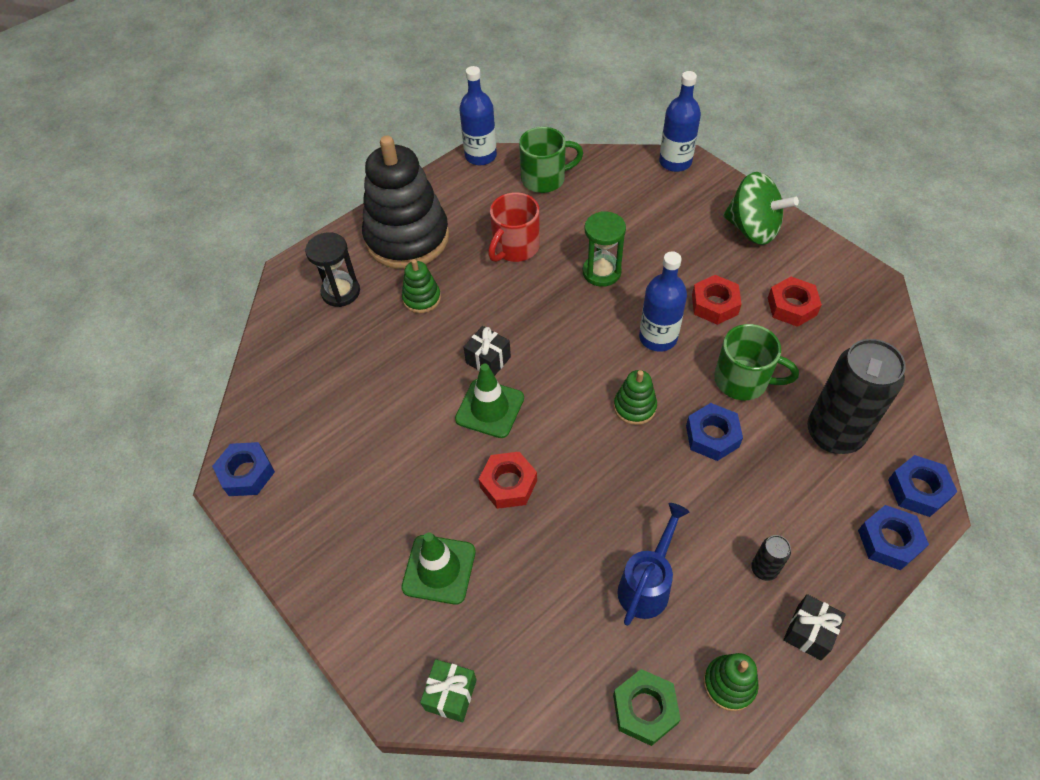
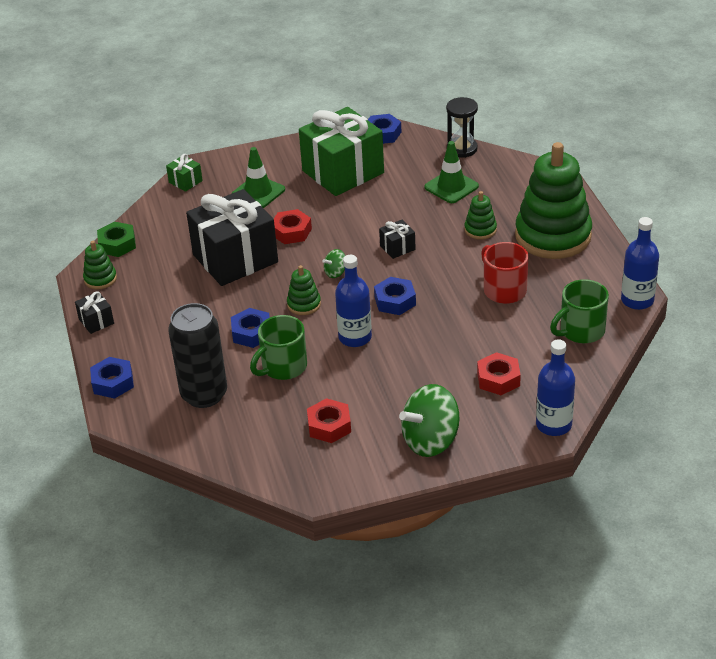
camera: 115 degrees right, 15 degrees down
black hourglass [305,232,360,307] -> black hourglass moved to [446,97,478,158]
black stacking toy [362,135,449,269] -> green stacking toy [515,142,592,259]
green traffic cone [455,364,524,438] -> green traffic cone moved to [424,141,479,203]
green mug [519,127,583,193] -> green mug turned 45 degrees clockwise [550,279,609,343]
green hourglass [583,211,626,287] -> none
blue watering can [617,503,689,626] -> none
red nut [692,275,742,325] -> red nut moved to [477,352,521,395]
black can [751,535,791,581] -> none
blue nut [888,455,957,517] -> blue nut moved to [374,277,416,315]
none -> black gift [186,189,278,286]
none -> green gift [299,107,384,196]
none -> green spinning top [322,249,345,278]

